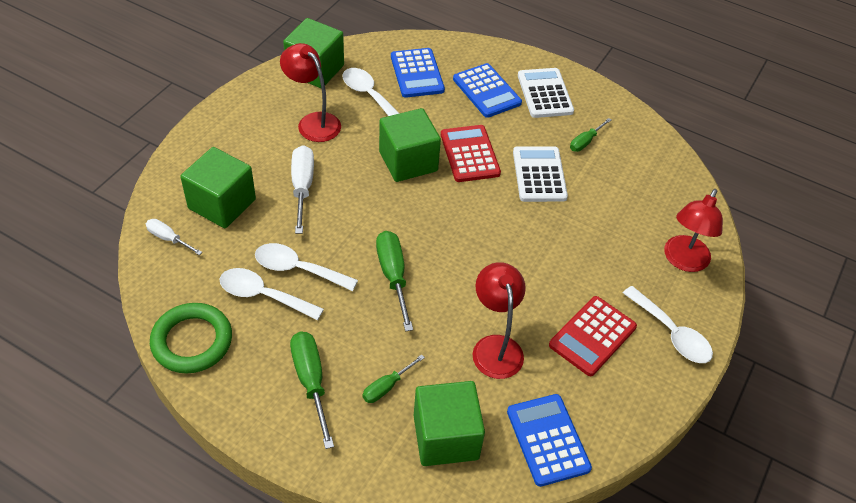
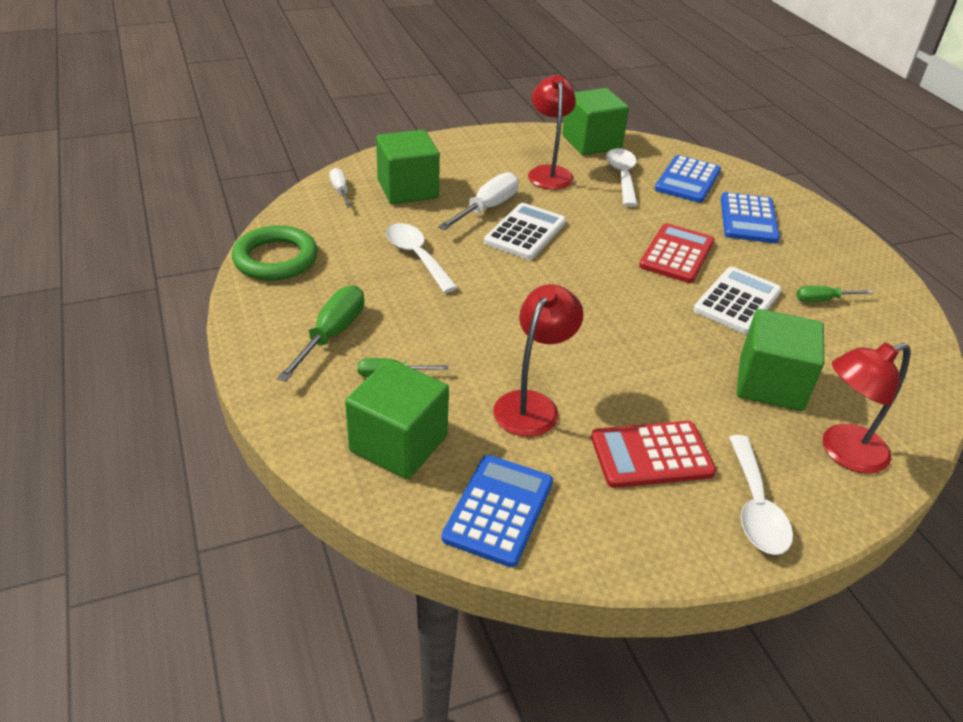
camera: 40 degrees right, 10 degrees down
white spoon [220,268,324,320] -> none
green screwdriver [376,231,413,331] -> none
green cube [379,108,441,182] -> green cube moved to [737,309,824,411]
white calculator [518,68,574,118] -> white calculator moved to [484,203,566,260]

